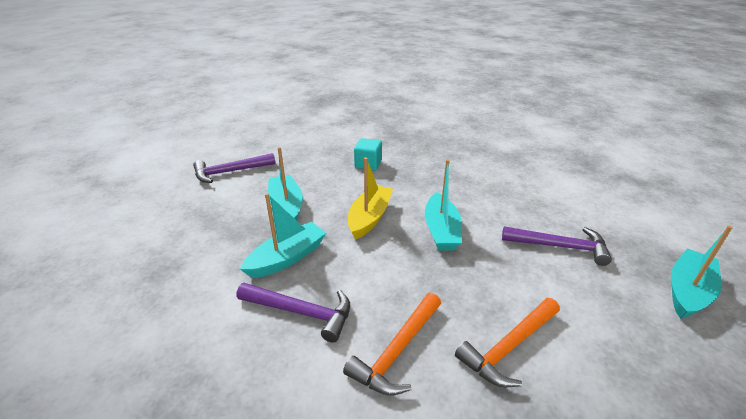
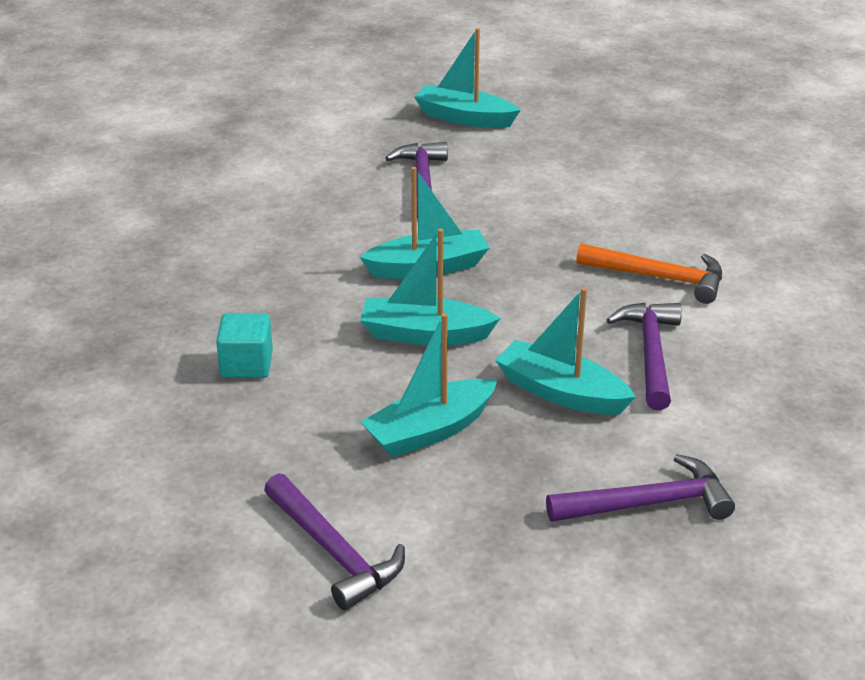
camera: 105 degrees left, 0 degrees up
yellow boat [348,157,393,240] -> turquoise boat [360,229,501,345]
orange hammer [455,298,560,387] -> none
none -> purple hammer [546,454,735,522]

